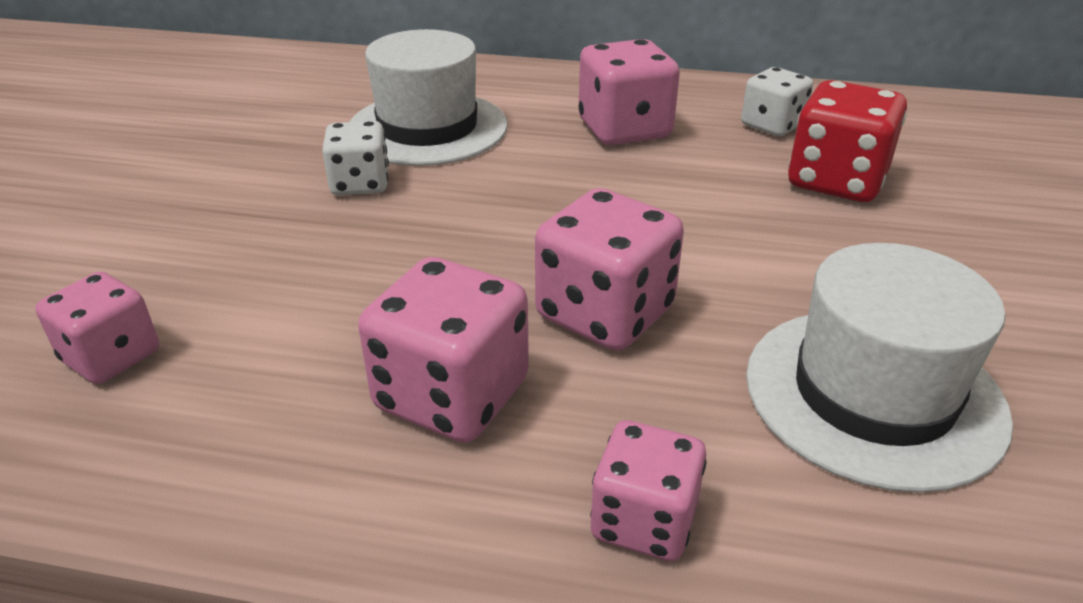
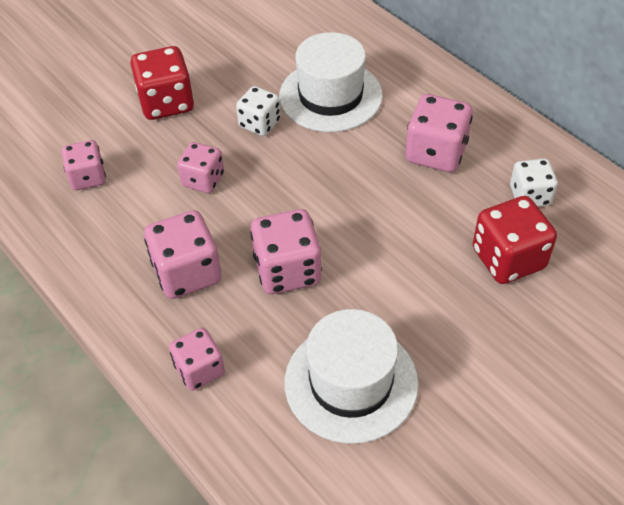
camera: 40 degrees right, 15 degrees up
none -> red dice [130,46,194,120]
none -> pink dice [177,142,224,193]

